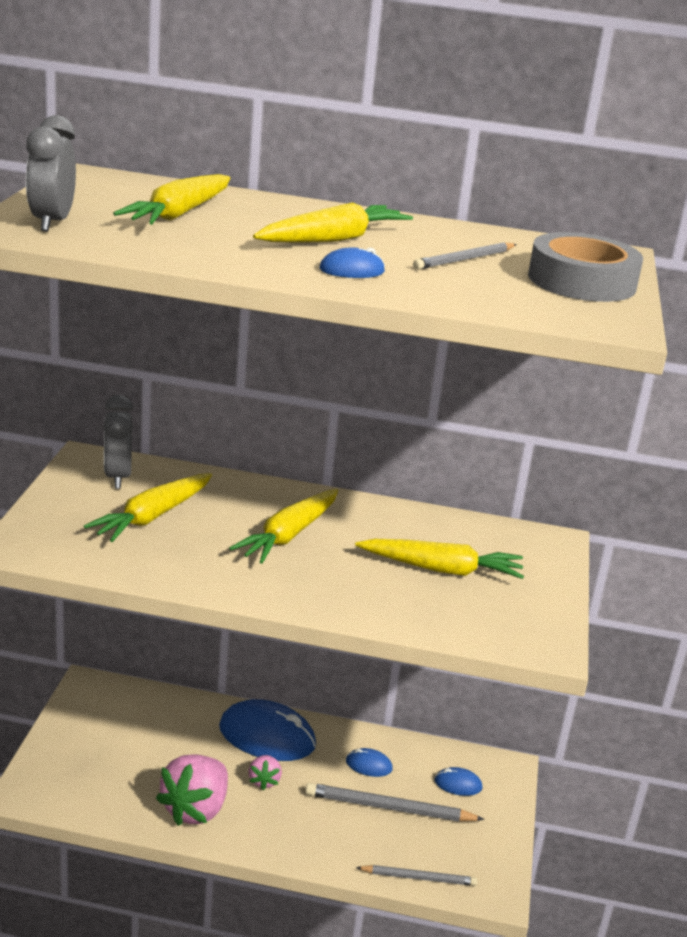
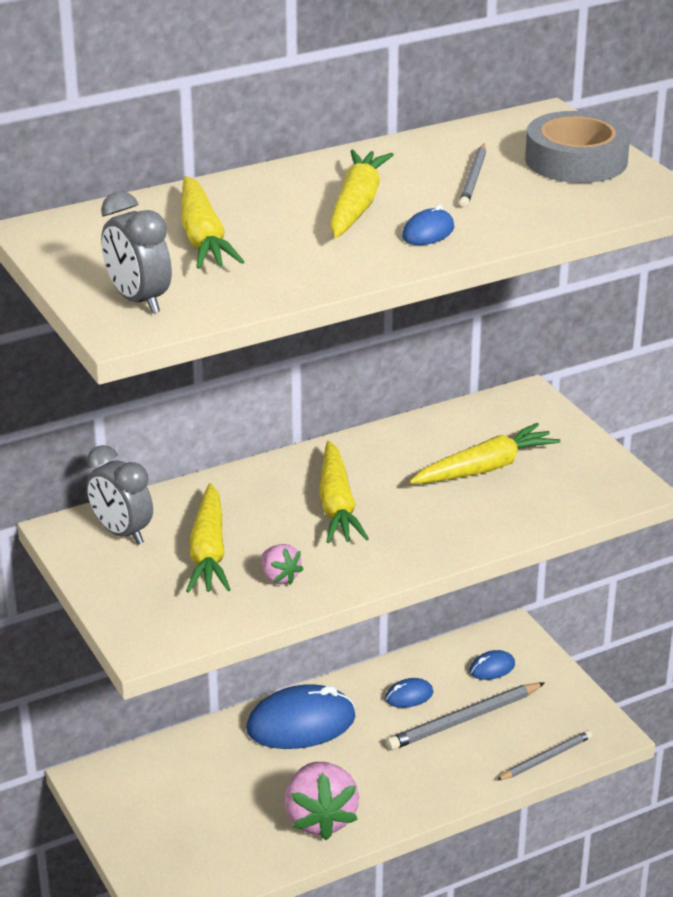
camera: 35 degrees left, 5 degrees up
pink strawberry [249,755,282,790] -> pink strawberry moved to [261,544,304,585]

